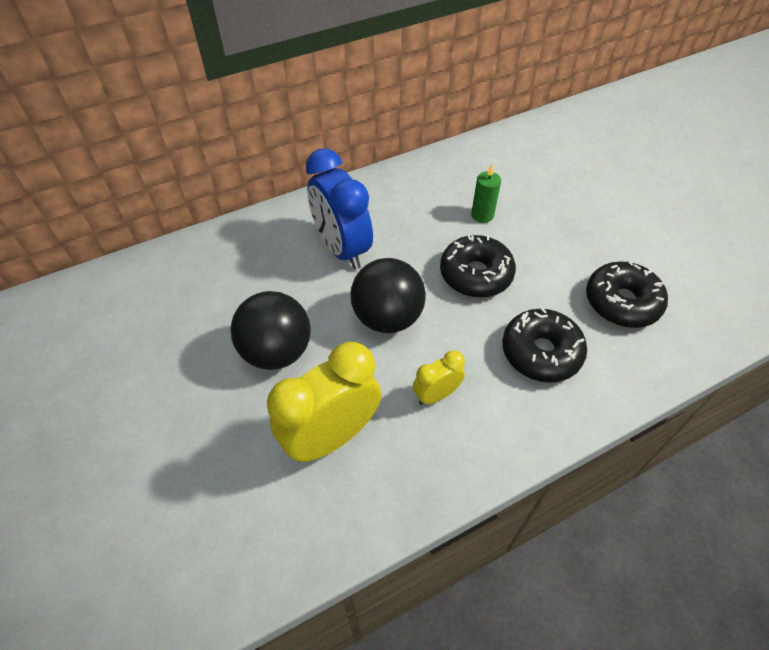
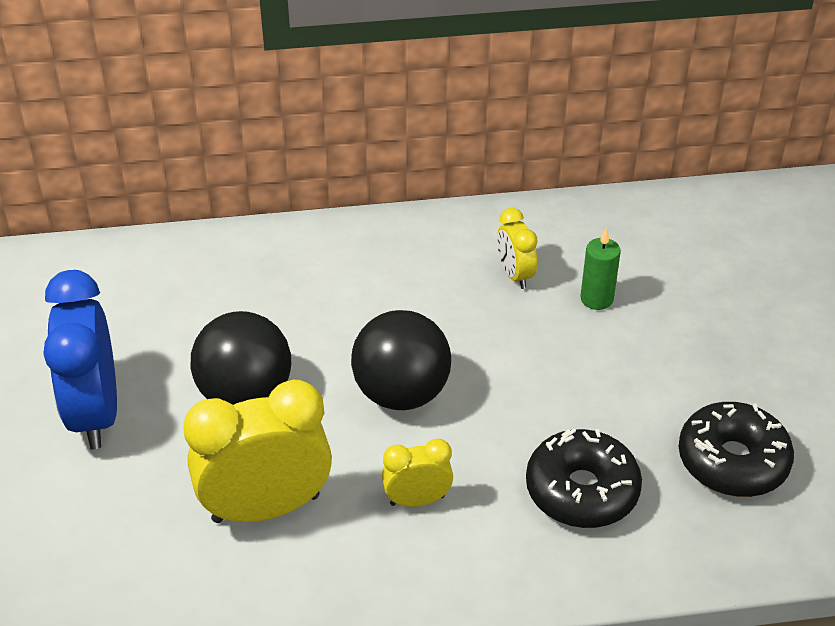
camera: 20 degrees right, 10 degrees down
blue clock [306,148,373,270] -> blue clock moved to [43,270,117,449]
black donut [440,234,516,298] -> none
none -> yellow clock [497,208,538,289]

